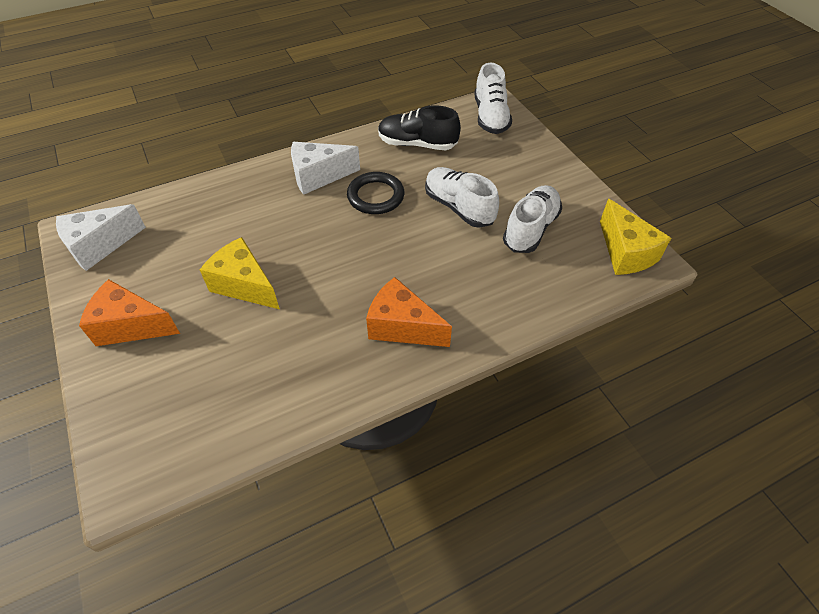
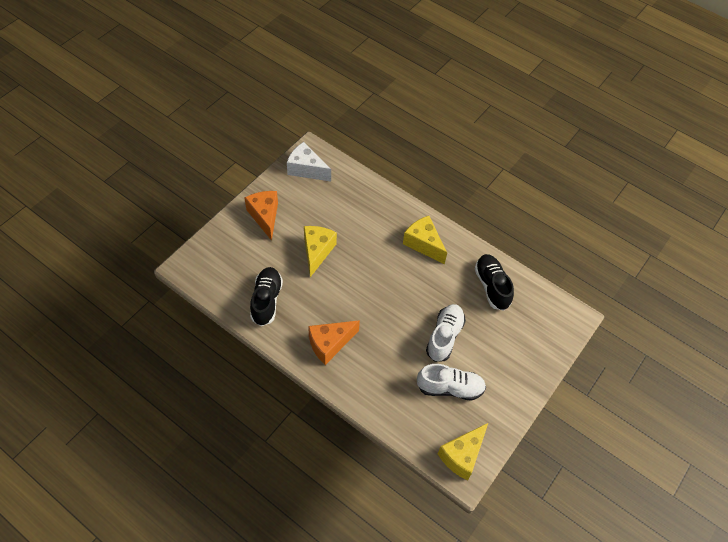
camera: 60 degrees right, 5 degrees up
white cheese [291,142,360,195] -> yellow cheese [403,216,447,264]
black ring [347,172,404,214] -> none
orange cheese [366,277,452,347] -> orange cheese turned 120 degrees counterclockwise [308,320,360,365]
white shoe [474,63,512,134] -> none
none -> black shoe [250,267,283,326]

